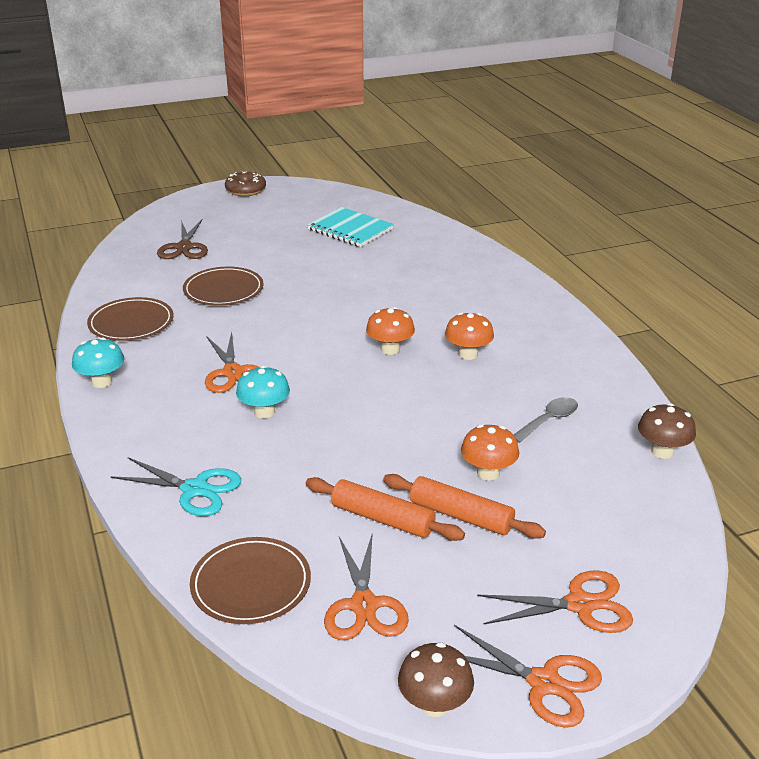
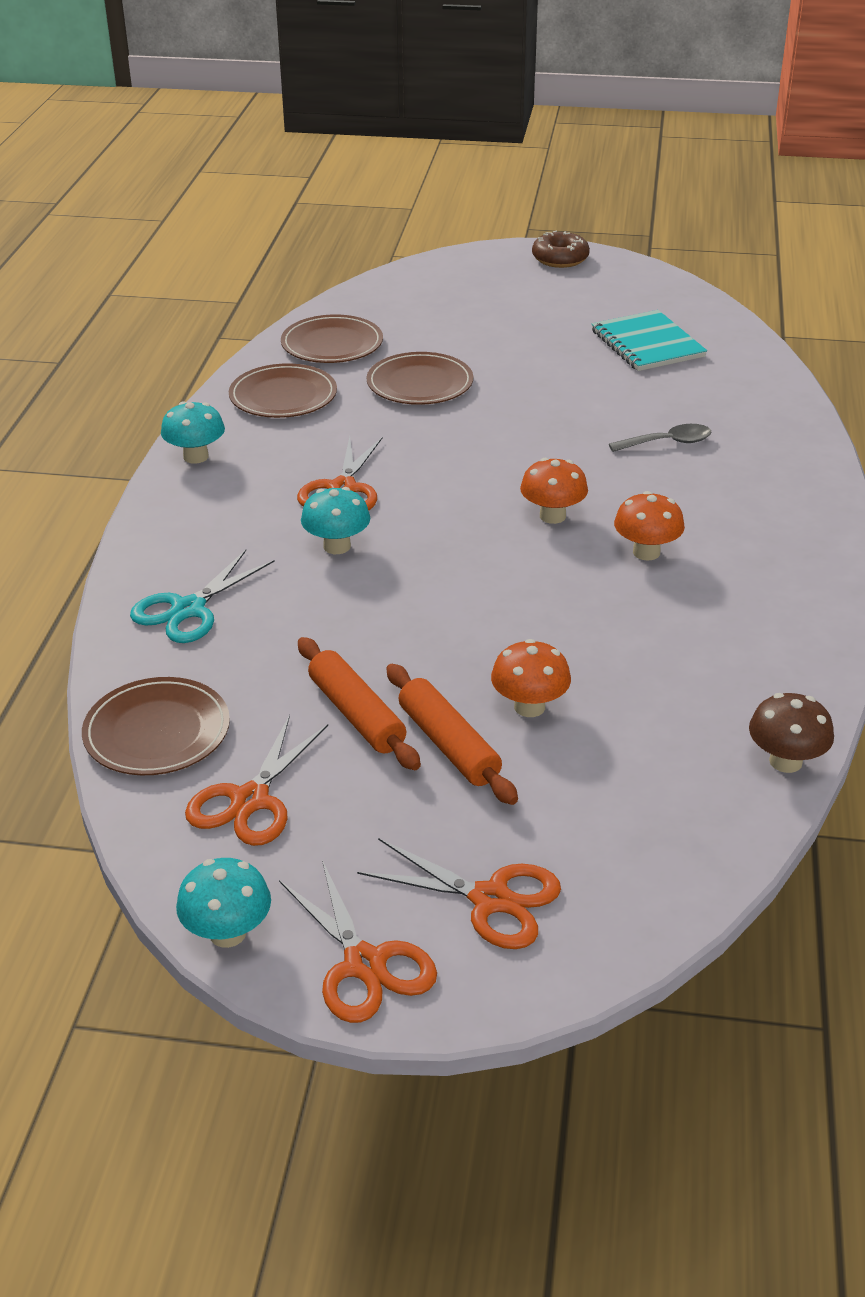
camera: 30 degrees right, 5 degrees up
turquoise scissors [110,457,241,516] -> turquoise scissors turned 75 degrees clockwise [130,550,275,643]
brown scissors [157,220,208,259] -> none
brown mushroom [398,642,474,717] -> turquoise mushroom [176,858,271,948]
grey spoon [514,397,578,443] -> grey spoon moved to [609,424,712,452]
none -> brown plate [281,314,383,363]

